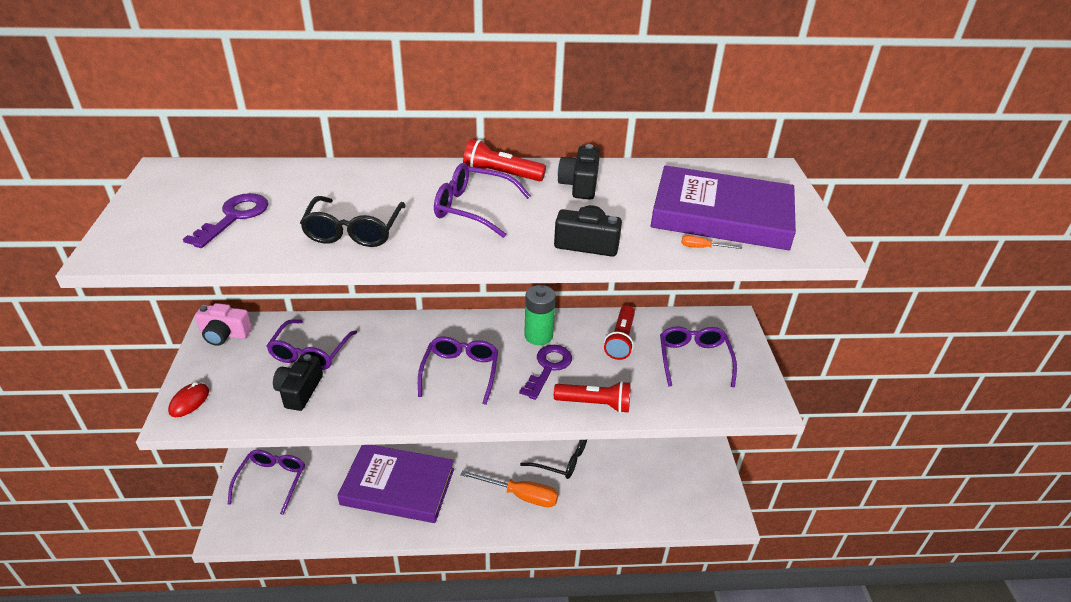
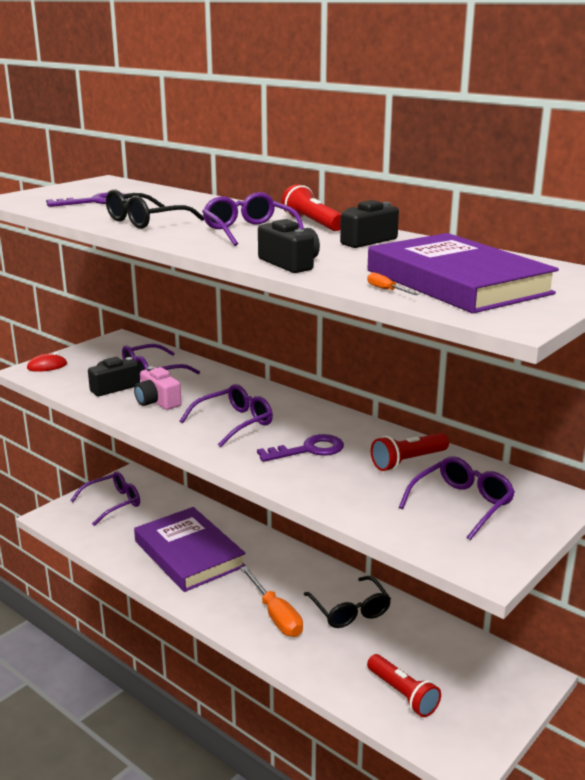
camera: 45 degrees right, 15 degrees down
pink camera [195,303,252,346] -> pink camera moved to [134,366,182,410]
green battery [524,285,556,345] -> none
red flashlight [554,381,631,413] -> red flashlight moved to [367,654,441,717]

